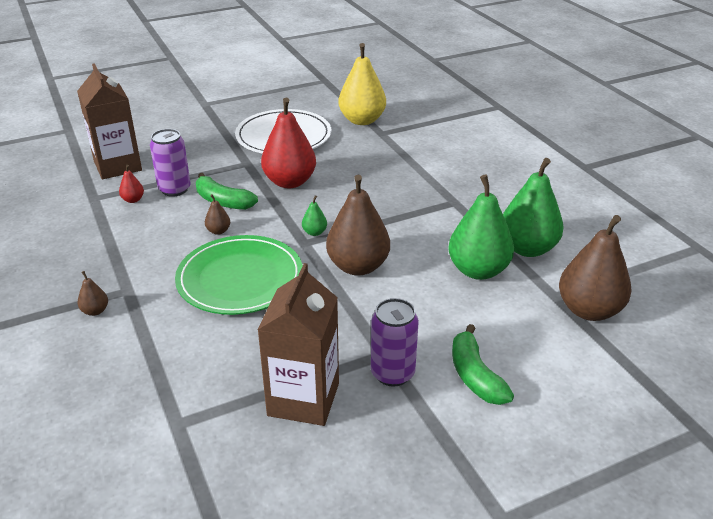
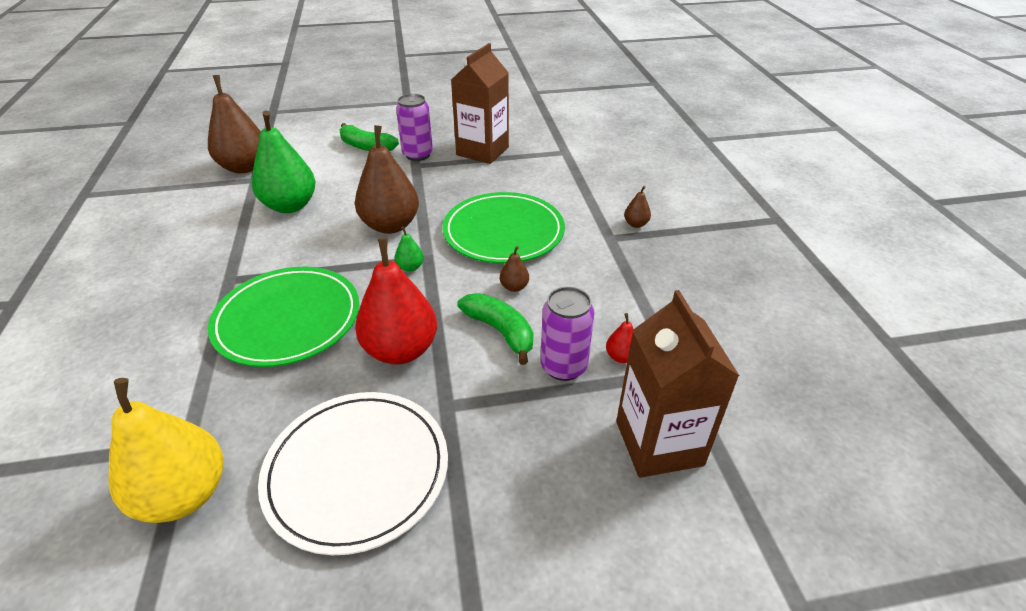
camera: 165 degrees left, 5 degrees up
green banana [452,324,514,405] -> green banana turned 120 degrees clockwise [340,123,399,151]
green pear [503,158,564,257] -> none
none -> green plate [208,267,359,367]

